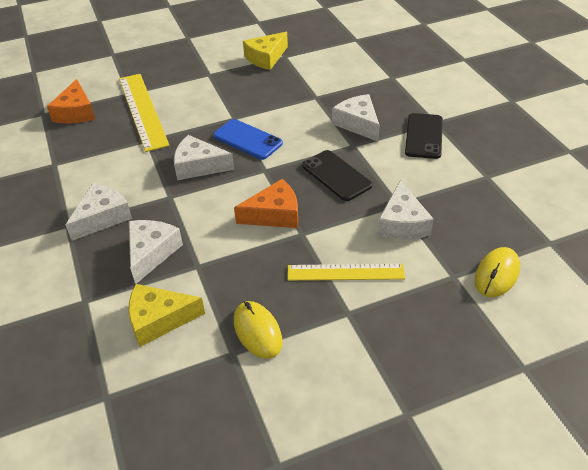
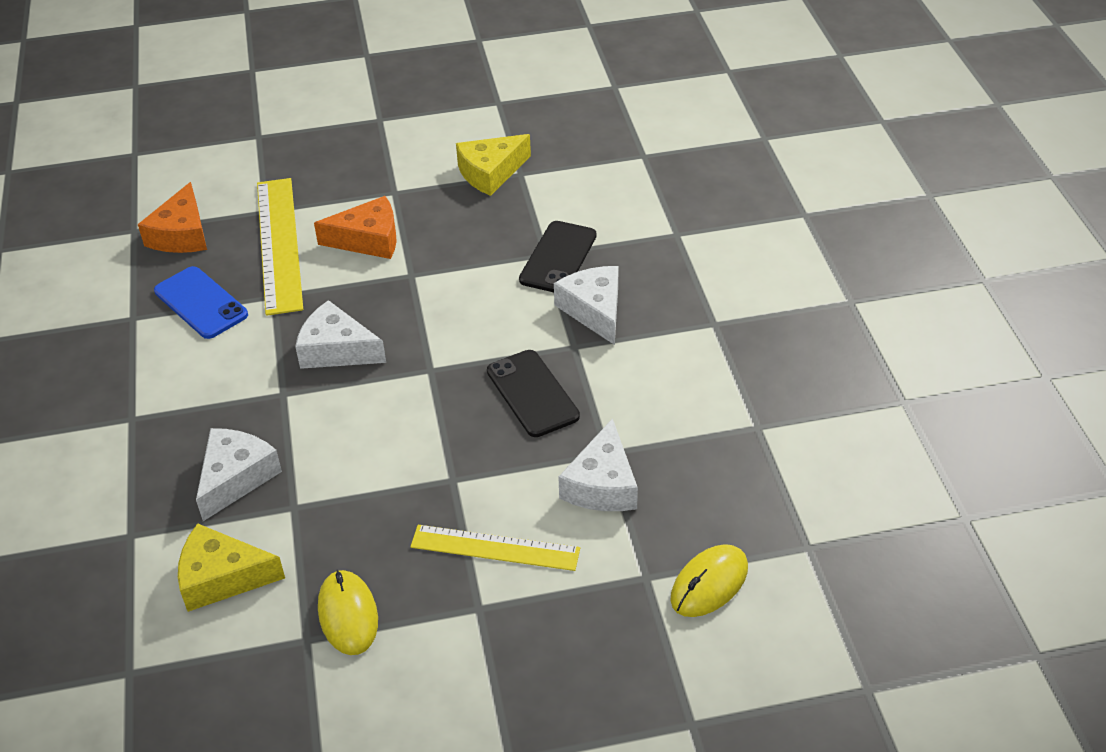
camera: 10 degrees right, 0 degrees up
white cheese [66,183,132,241] -> none
blue phone [213,119,283,160] -> blue phone moved to [154,266,248,339]
orange cheese [234,179,298,228] -> orange cheese moved to [314,196,397,259]
black phone [405,113,443,159] -> black phone moved to [519,221,597,292]

